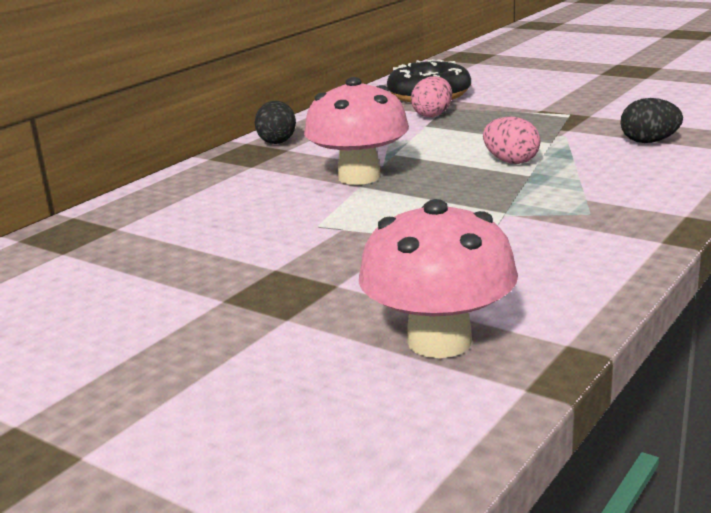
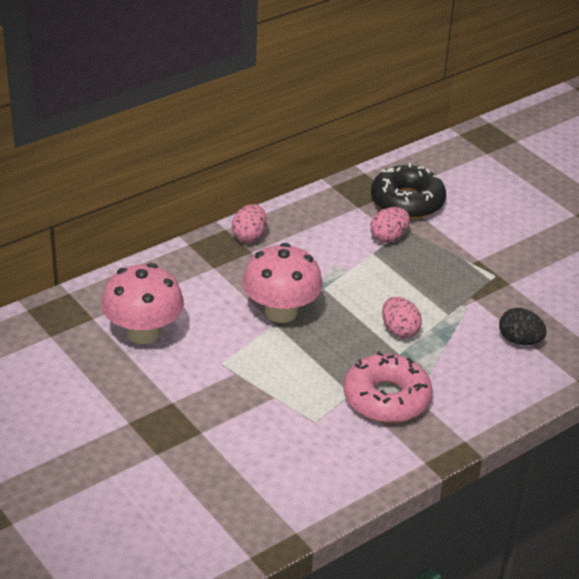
camera: 15 degrees right, 15 degrees up
black egg [255,101,296,144] -> pink egg [232,204,267,243]
pink mushroom [359,199,518,358] -> pink mushroom moved to [101,263,184,344]
none -> pink donut [344,351,433,423]

